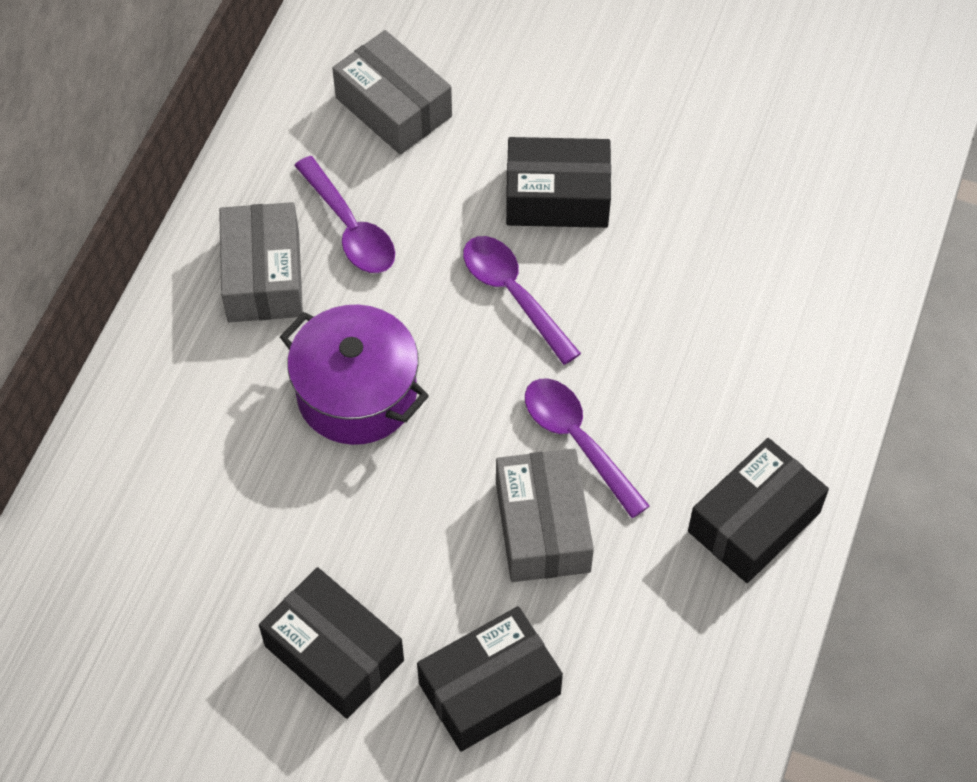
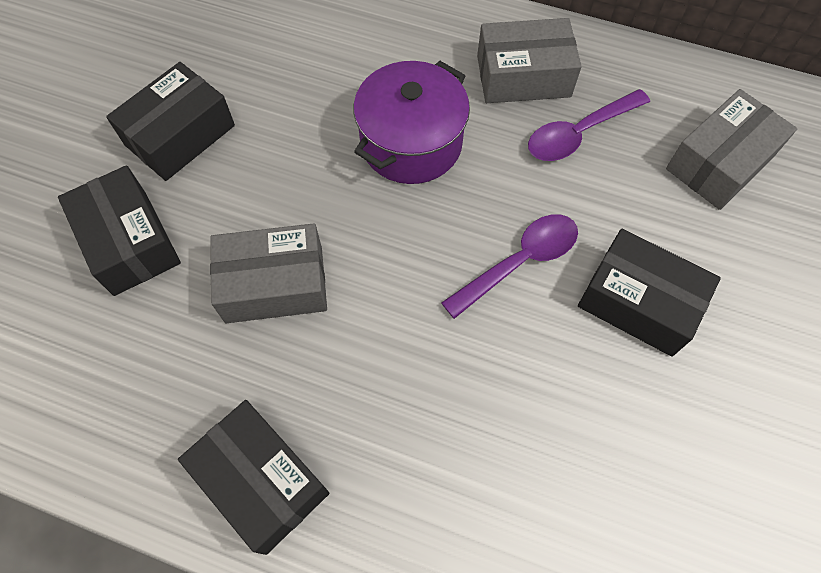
camera: 90 degrees right, 5 degrees up
black box [506,137,611,228] -> black box turned 60 degrees counterclockwise [578,229,721,357]
purple spoon [525,379,650,518] -> none

